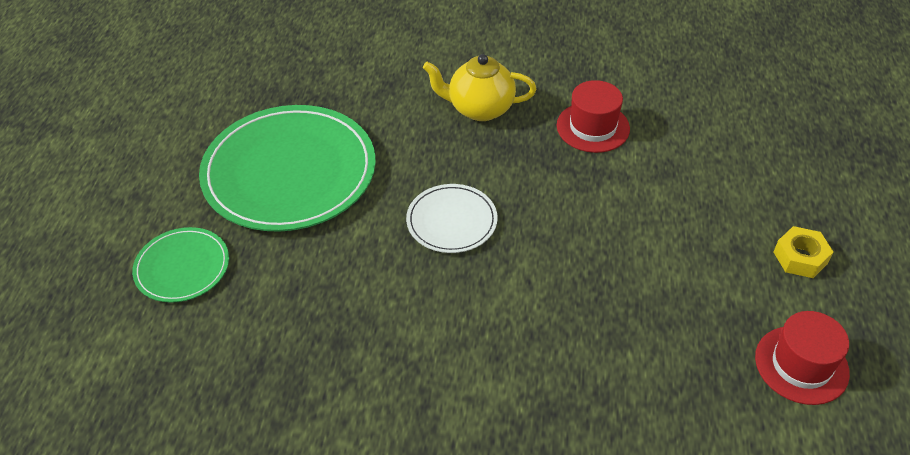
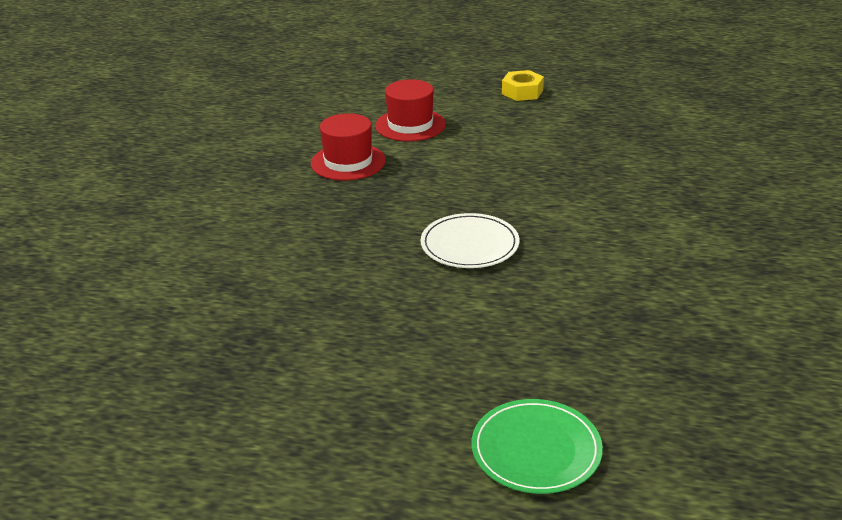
camera: 85 degrees left, 15 degrees down
green plate [199,105,376,232] -> none
yellow teapot [423,54,536,121] -> none
red hat [755,311,850,405] -> red hat moved to [375,79,446,141]

